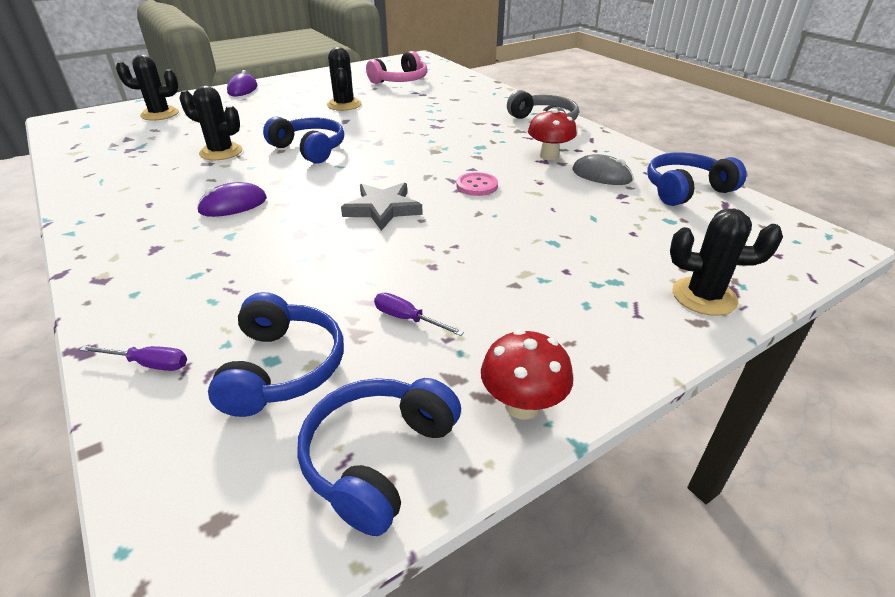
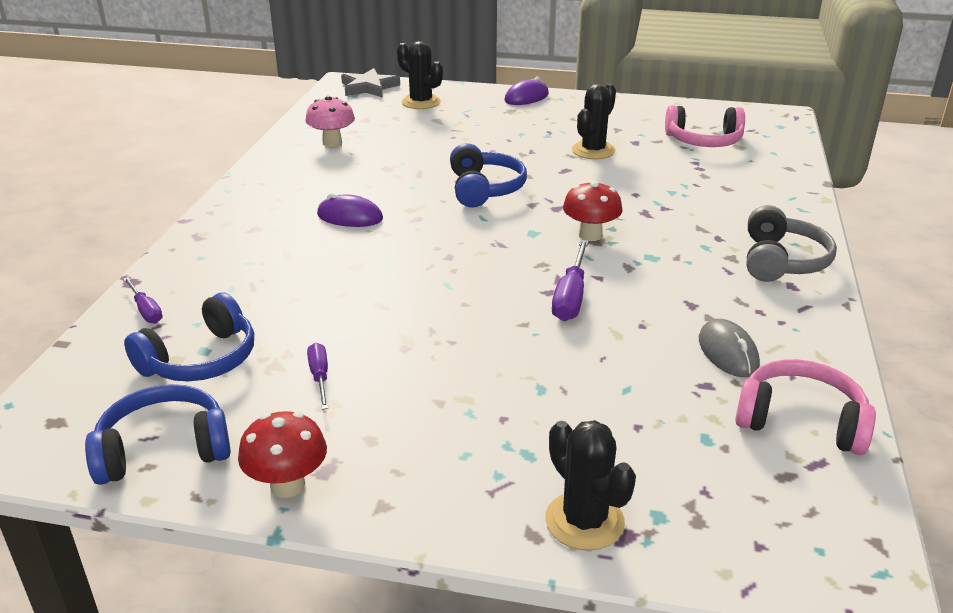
camera: 45 degrees right, 5 degrees down
black cactus [179,86,242,160] -> none
grey star [341,183,423,231] -> grey star moved to [341,68,400,98]
pink button [456,172,498,196] -> purple screwdriver [552,240,589,321]
red mushroom [528,108,577,160] -> red mushroom moved to [563,181,622,241]
blue headphones [647,152,746,206] -> pink headphones [735,359,876,455]
none -> pink mushroom [305,96,355,147]

